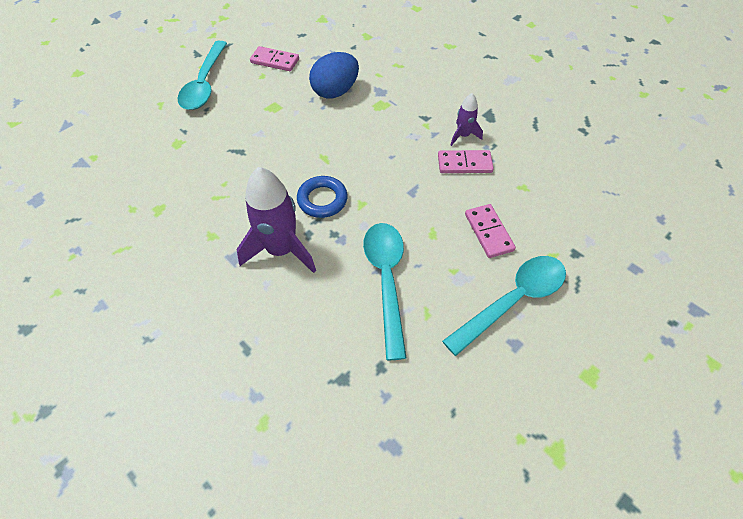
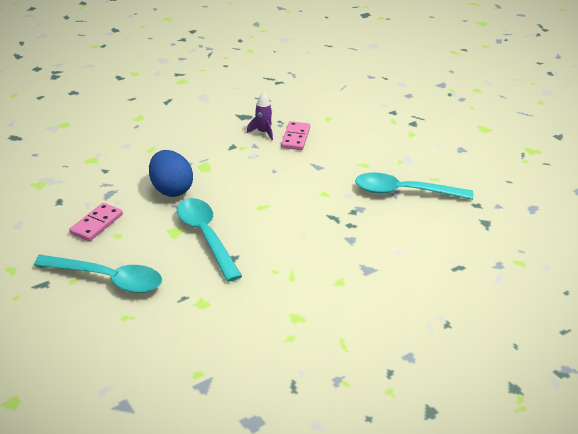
camera: 80 degrees left, 20 degrees down
purple rocket [236,167,316,273] -> none
blue ring [297,176,348,218] -> none
turquoise spoon [442,256,566,356] -> turquoise spoon moved to [177,198,242,282]
pink domino [465,204,516,258] -> none

